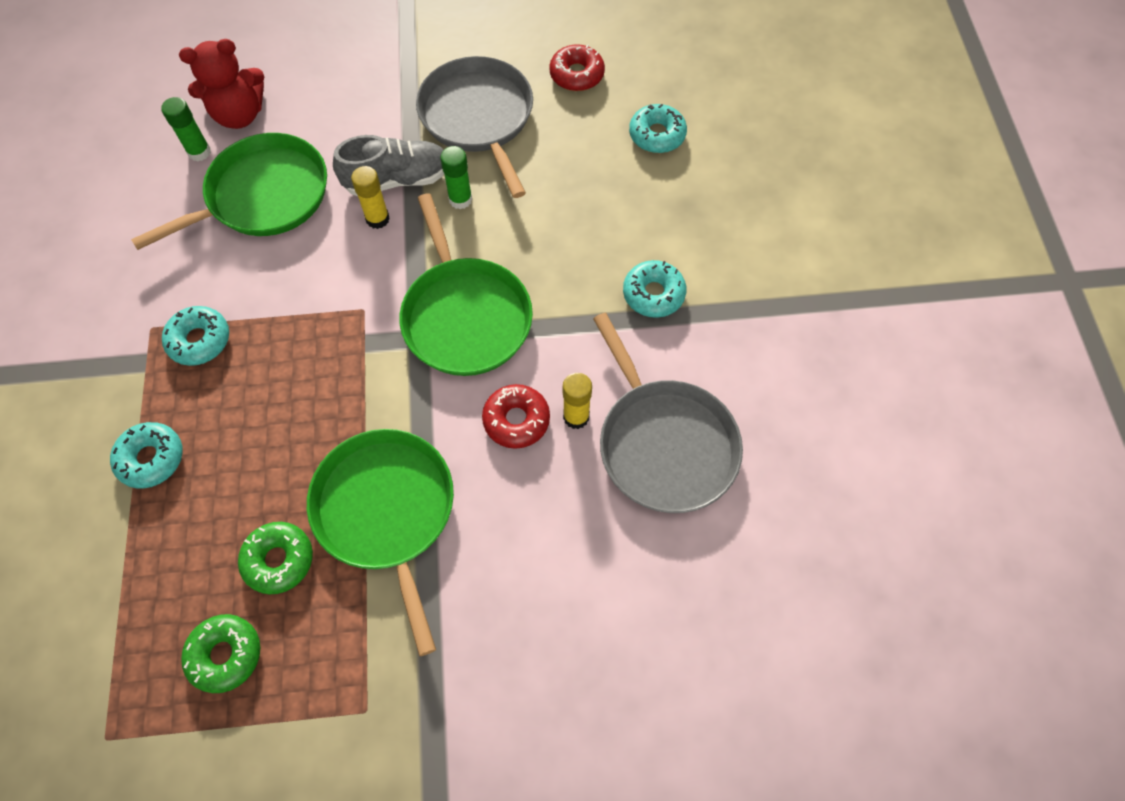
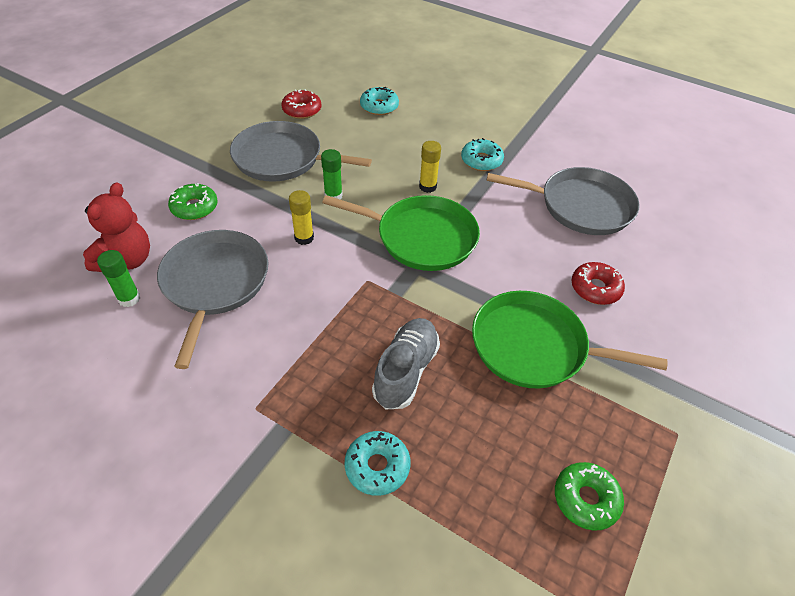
camera: 55 degrees left, 15 degrees down
green pan [131,133,327,250] -> grey pan [157,230,268,369]
turquoise donut [162,306,229,366] -> none
green donut [238,522,313,594] -> green donut moved to [168,183,218,220]
grey shoe [333,135,444,196] -> grey shoe moved to [372,318,440,410]
red donut [482,384,550,449] -> red donut moved to [571,262,625,305]
yellow glue stick [563,373,592,429] -> yellow glue stick moved to [419,141,441,193]

